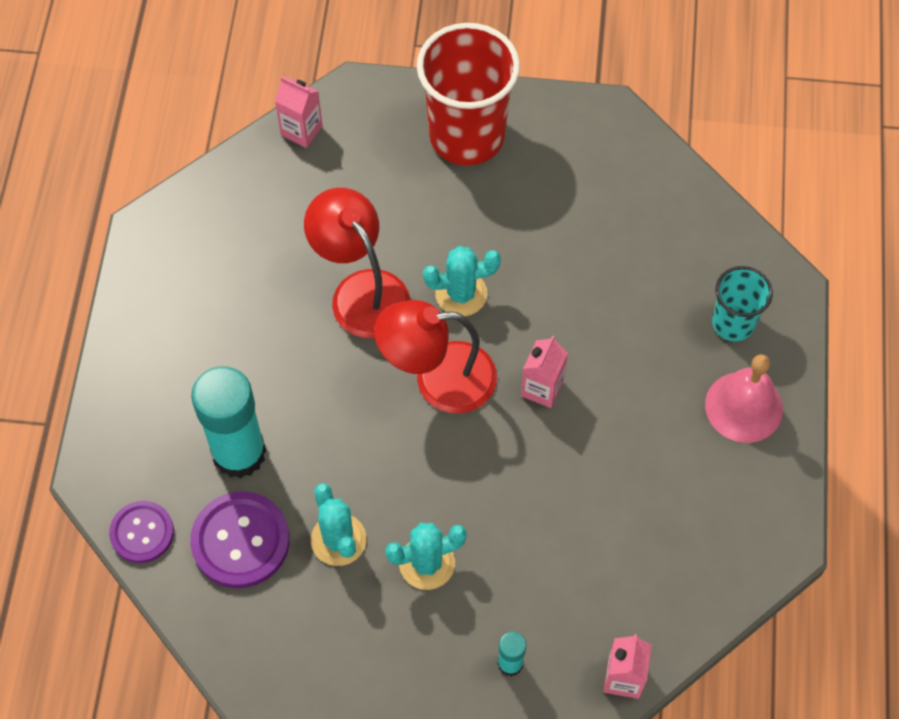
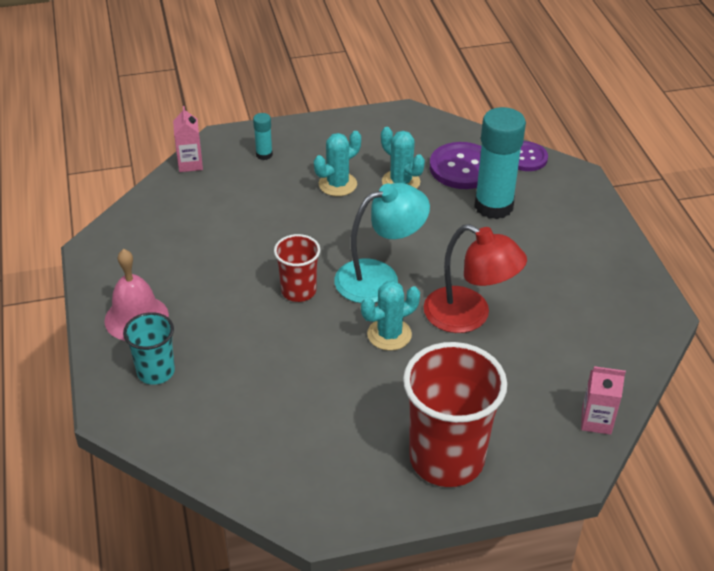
camera: 160 degrees right, 20 degrees down
red lamp [374,300,497,414] -> turquoise lamp [334,183,430,303]
pink carton [521,335,568,408] -> red cup [274,234,320,302]

